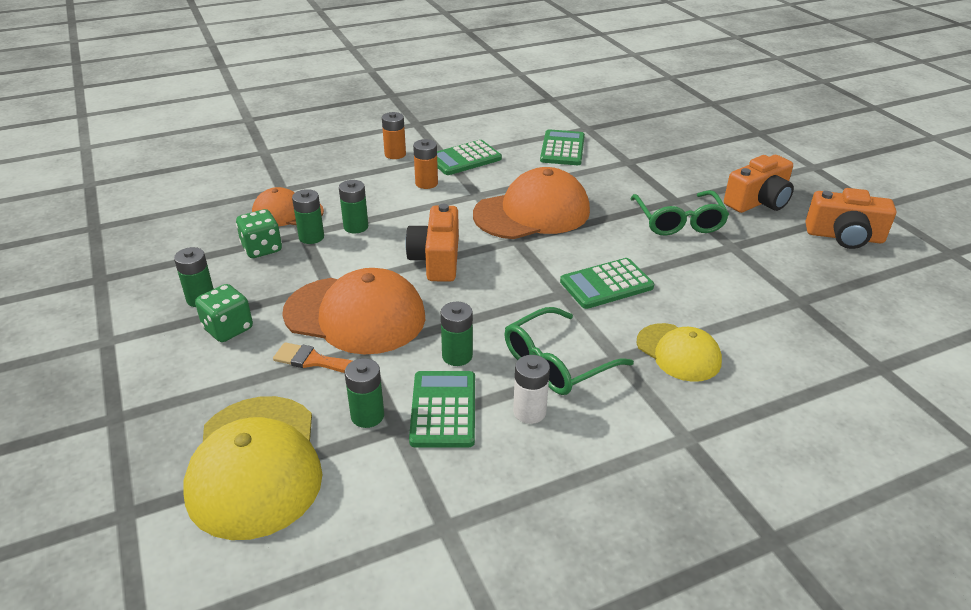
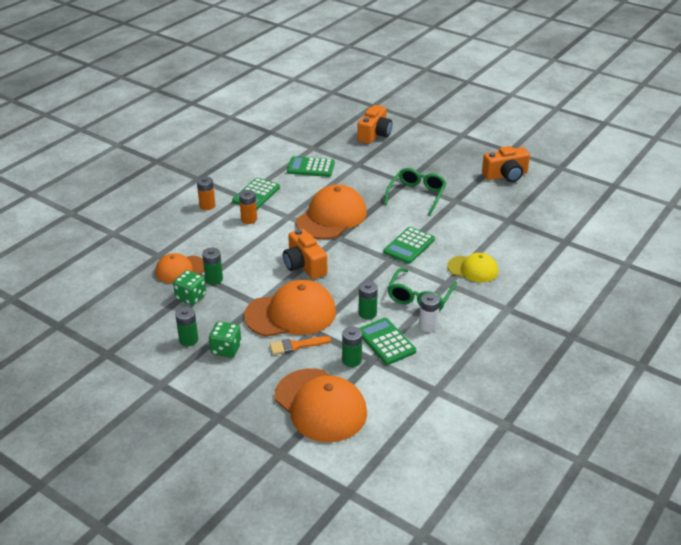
camera: 30 degrees left, 0 degrees up
yellow cap [183,396,322,540] -> orange cap [275,368,367,442]
green battery [339,180,368,233] -> none
green calculator [540,129,585,165] -> green calculator turned 60 degrees counterclockwise [287,156,335,177]
green glasses [630,190,729,236] -> green glasses turned 120 degrees counterclockwise [384,168,447,215]
orange camera [724,155,794,213] -> orange camera moved to [357,105,392,144]

